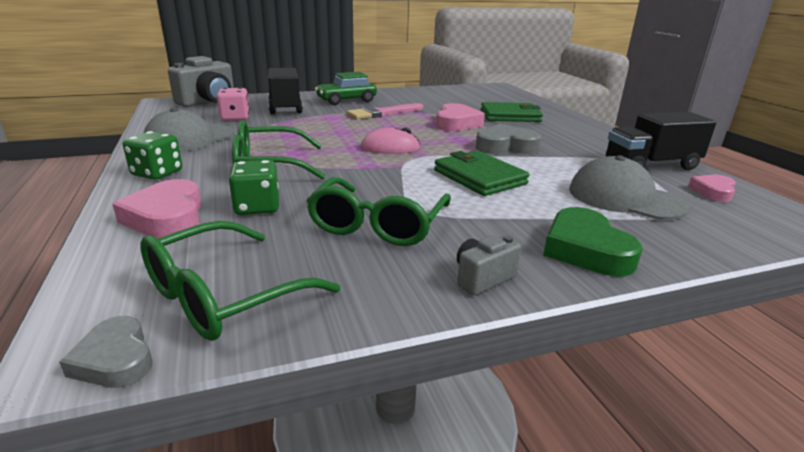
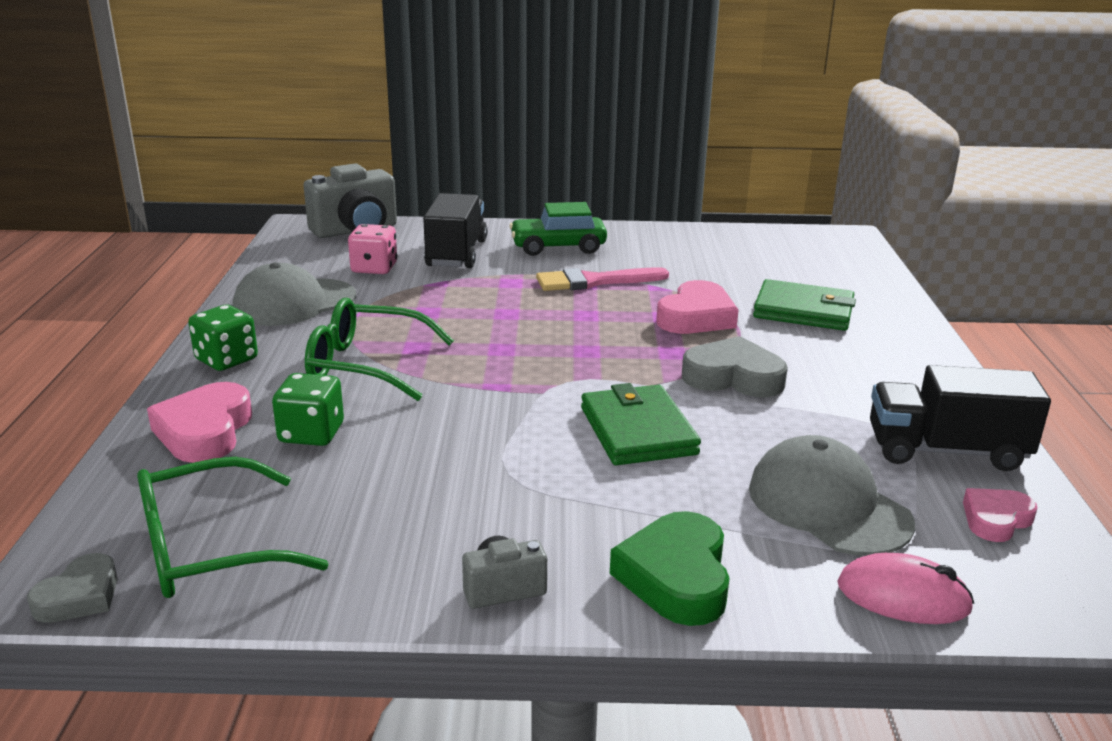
camera: 20 degrees right, 0 degrees up
grey heart [59,316,152,388] -> grey heart turned 135 degrees counterclockwise [27,553,117,623]
green glasses [306,177,451,246] -> none
pink mouse [361,127,420,154] -> pink mouse moved to [837,553,974,624]

